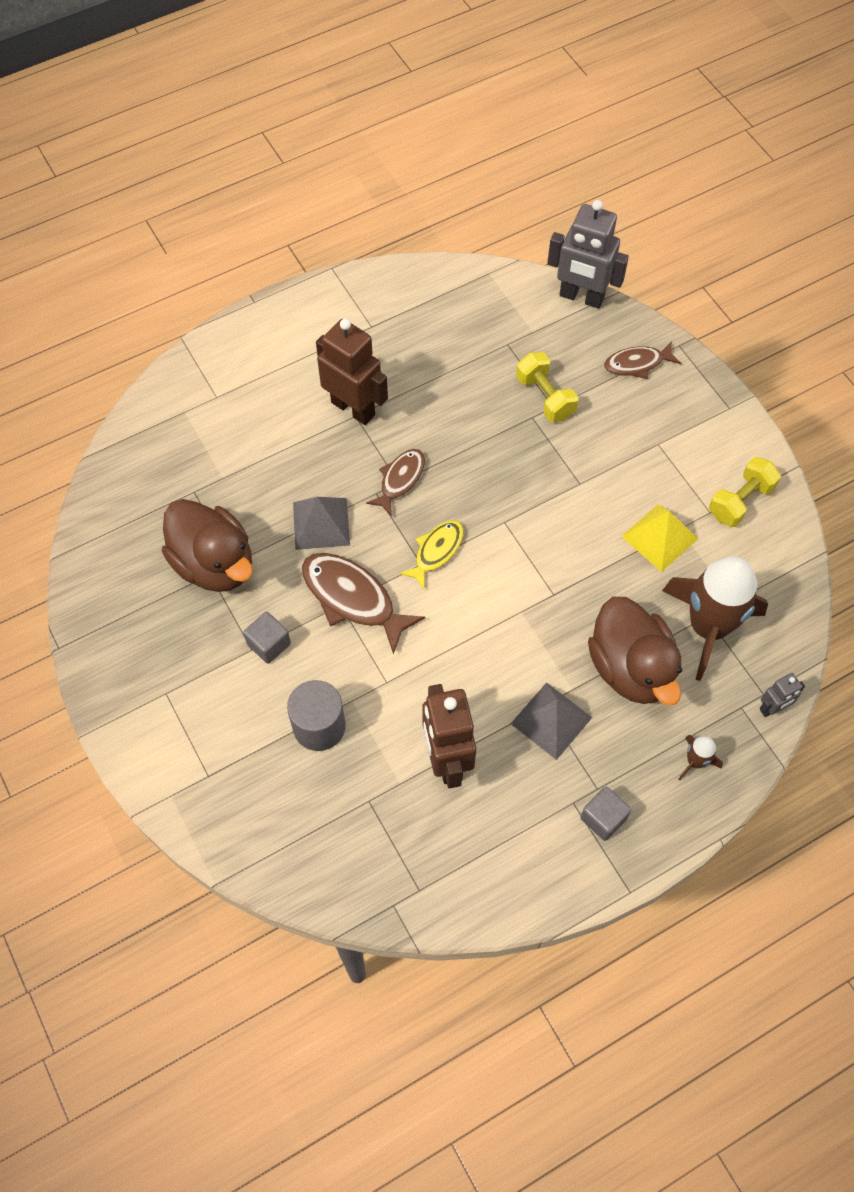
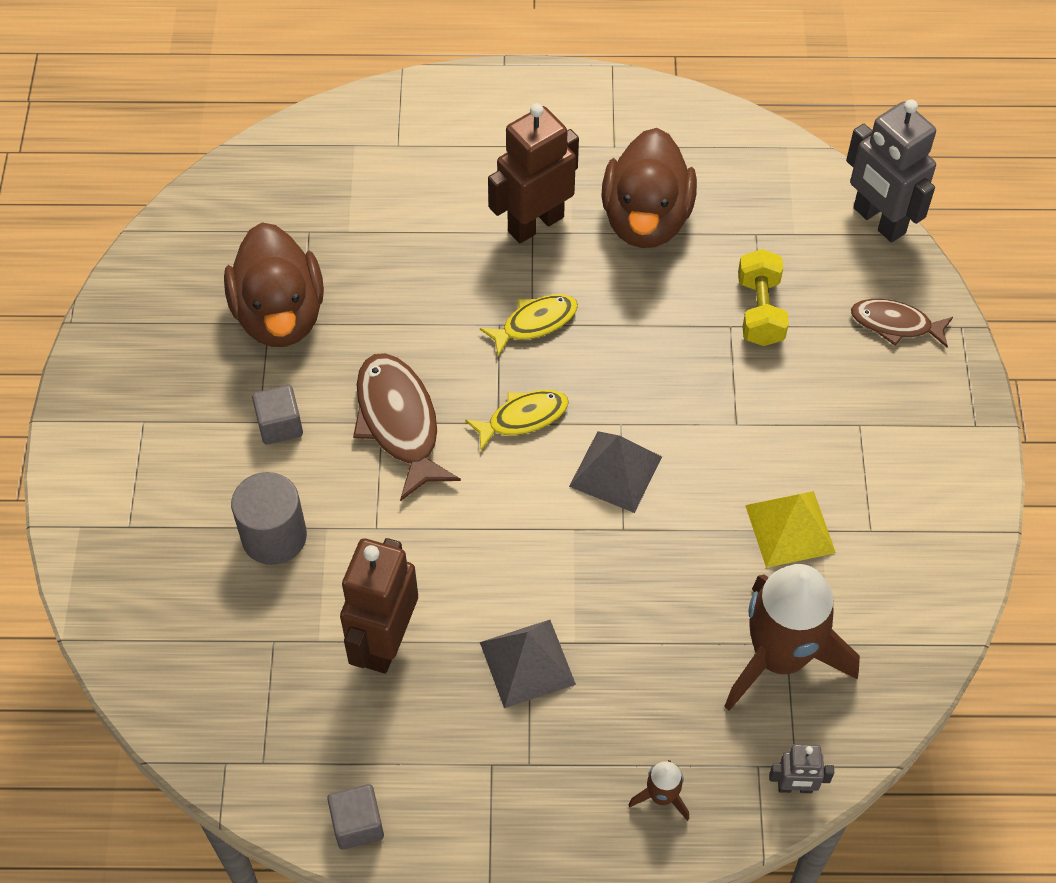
camera: 30 degrees right, 5 degrees down
grey pyramid [293,497,350,550] -> grey pyramid moved to [569,431,662,513]
brown robot [316,319,388,425] -> brown robot turned 105 degrees counterclockwise [488,103,579,243]
brown fish [366,449,425,517] -> yellow fish [480,294,578,356]
grey cube [580,787,631,841] -> grey cube moved to [327,784,384,850]
brown duck [588,597,682,705] -> brown duck moved to [601,128,697,248]
yellow dumbbell [709,457,781,527] -> none

